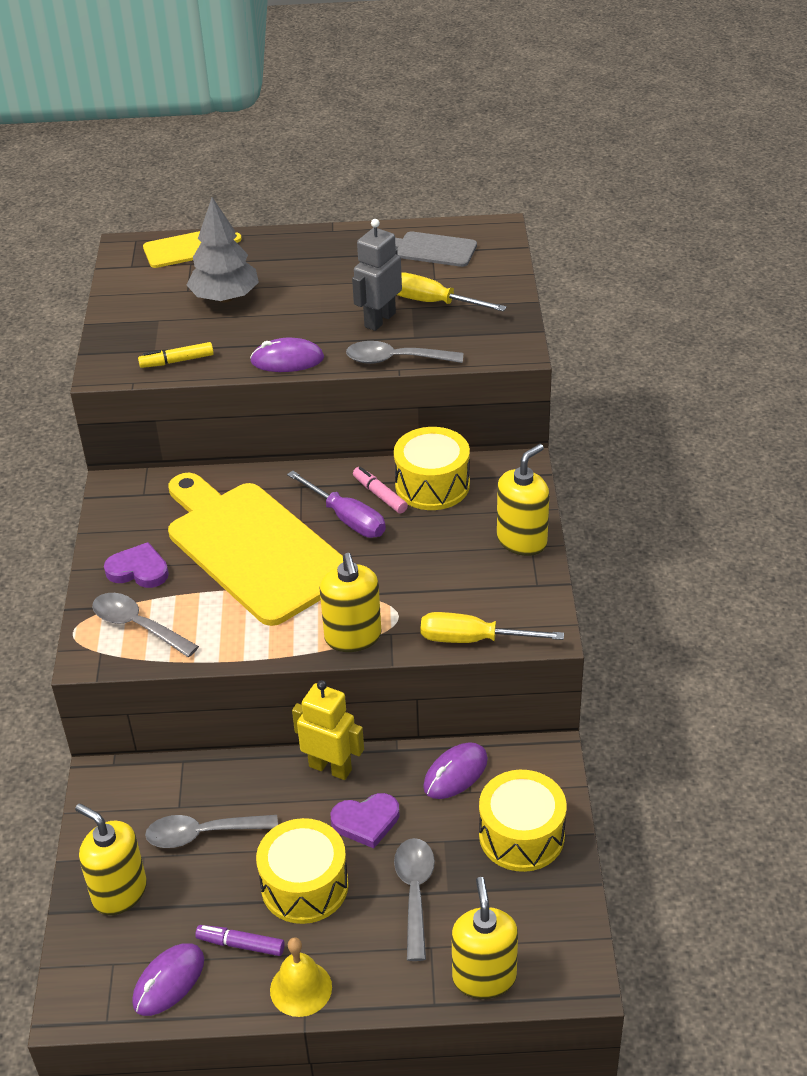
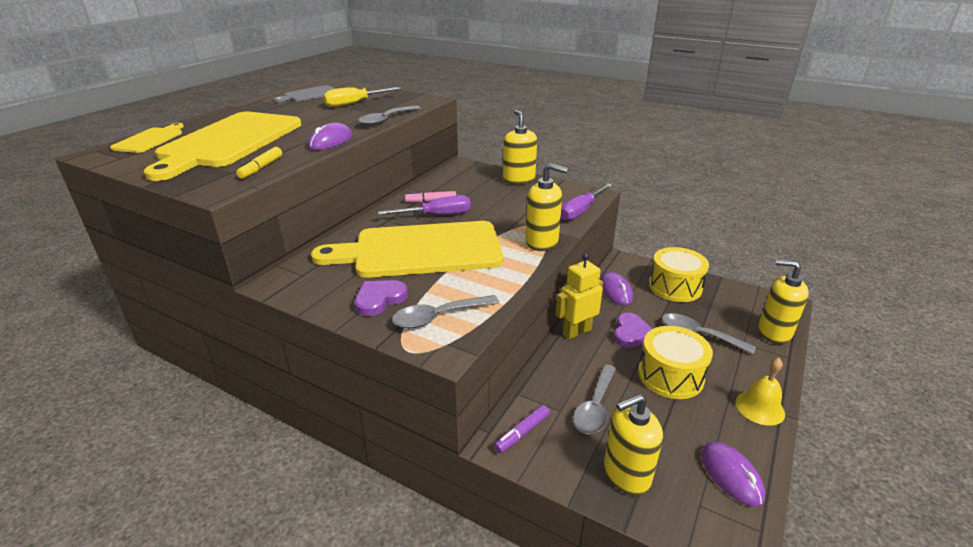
camera: 60 degrees left, 10 degrees down
grey tree [187,197,259,303] -> yellow cutting board [143,111,301,181]
purple marker [195,925,285,956] -> purple marker moved to [494,405,550,453]
grey robot [352,219,402,331] -> none
yellow drum [394,427,470,510] -> none
yellow screwdriver [420,612,564,643] -> purple screwdriver [561,184,613,221]

